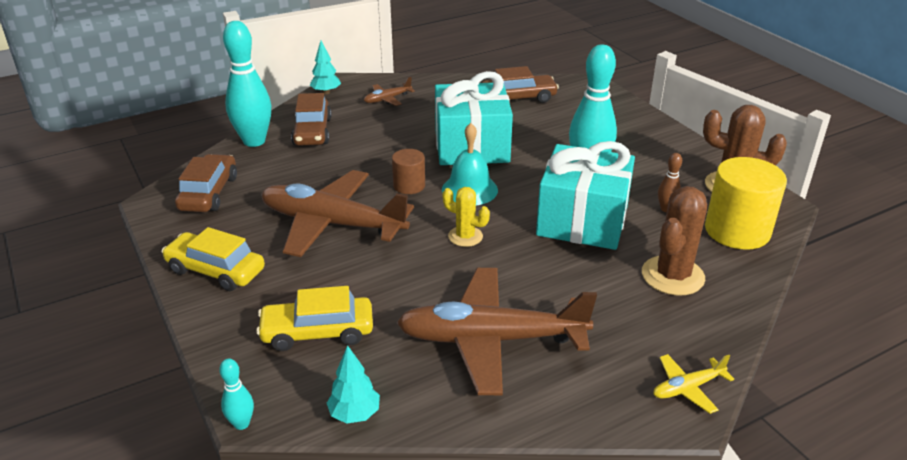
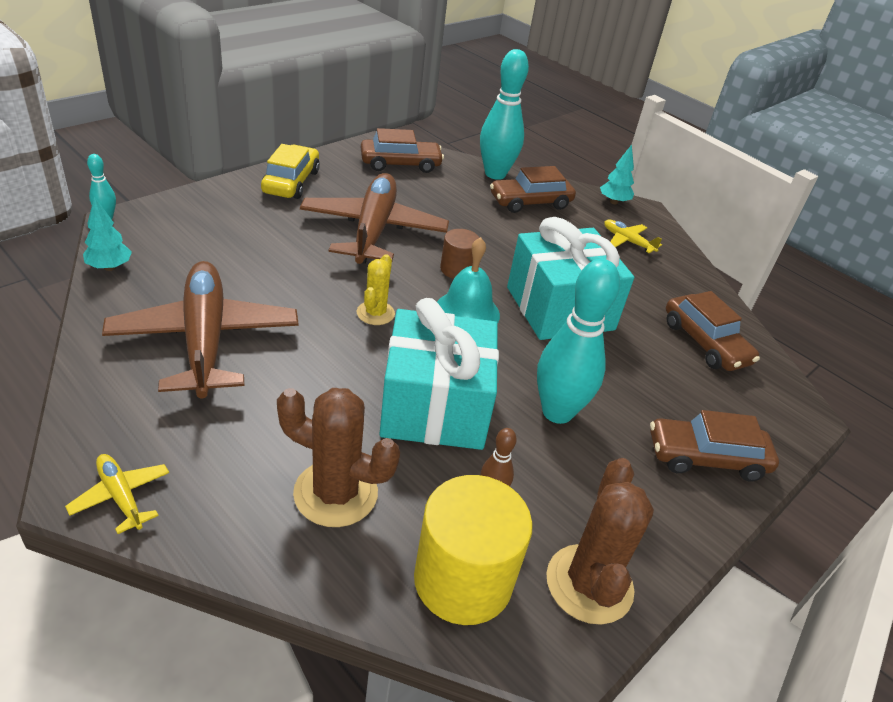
camera: 70 degrees right, 5 degrees up
yellow car [256,286,373,351] -> none
brown plane [364,77,415,106] -> yellow plane [604,220,662,253]
none -> brown car [650,410,779,481]

